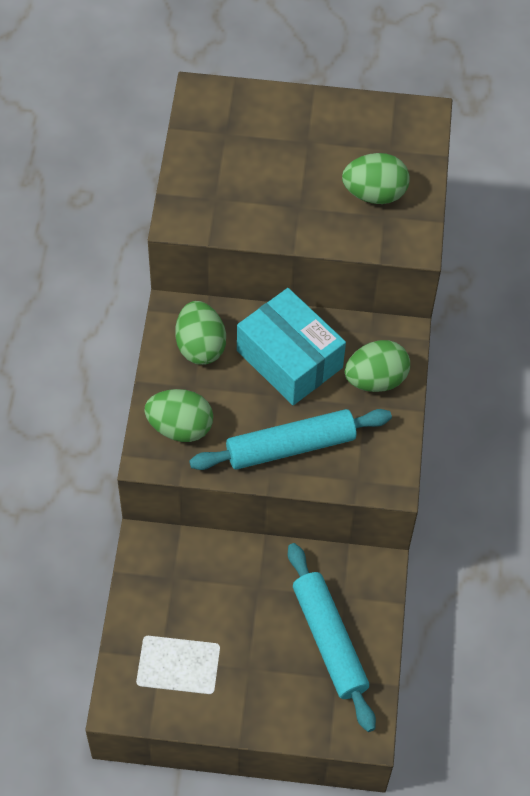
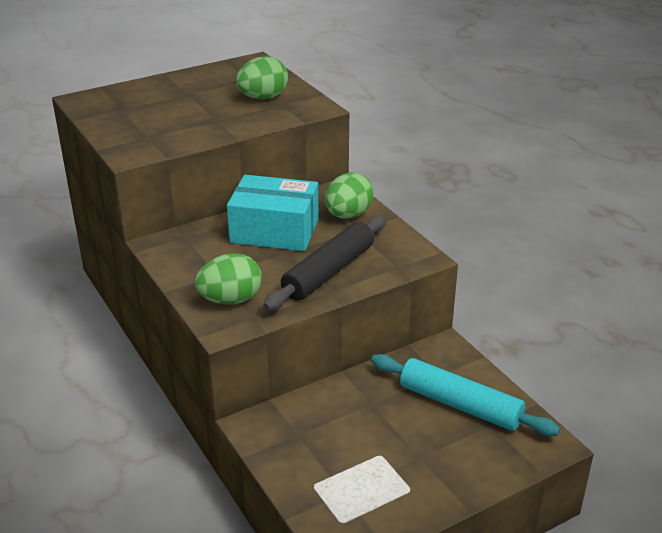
camera: 35 degrees left, 25 degrees down
green egg [176,301,226,365] -> none
turquoise rolling pin [189,409,392,470] -> black rolling pin [263,215,386,311]

